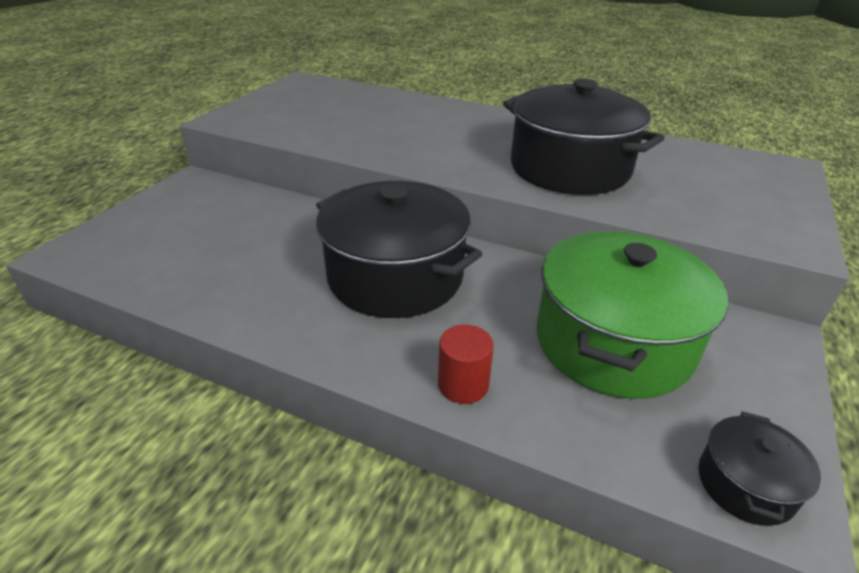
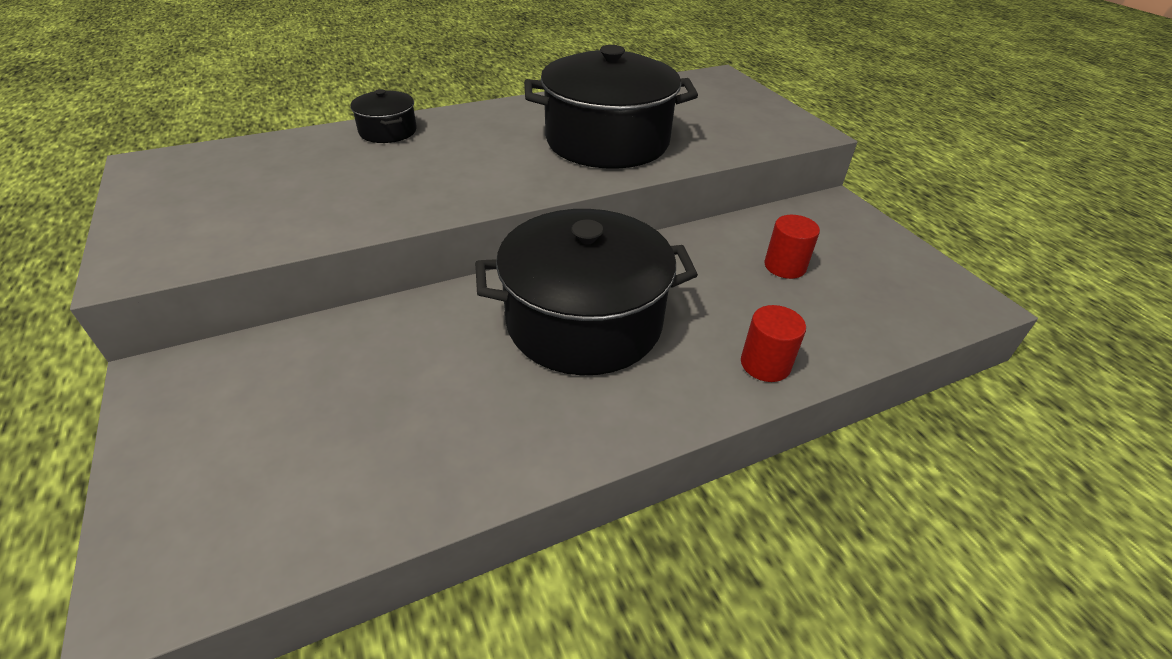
camera: 50 degrees left, 5 degrees up
green pot [537,231,728,399] -> red cylinder [765,215,820,279]
black pot [699,411,821,526] -> black pot moved to [350,89,417,143]

